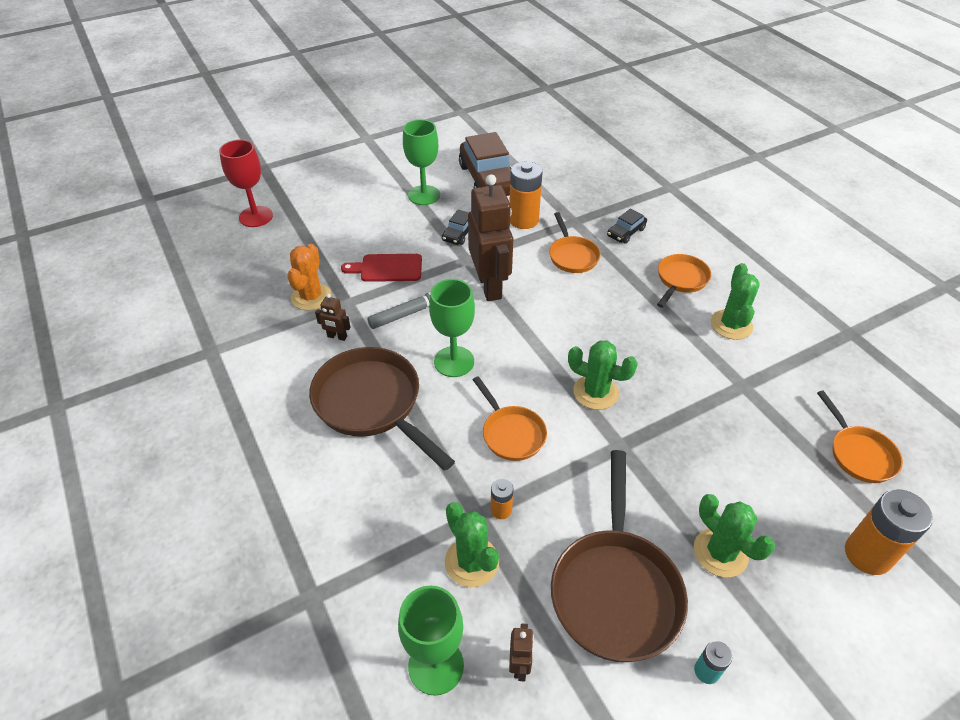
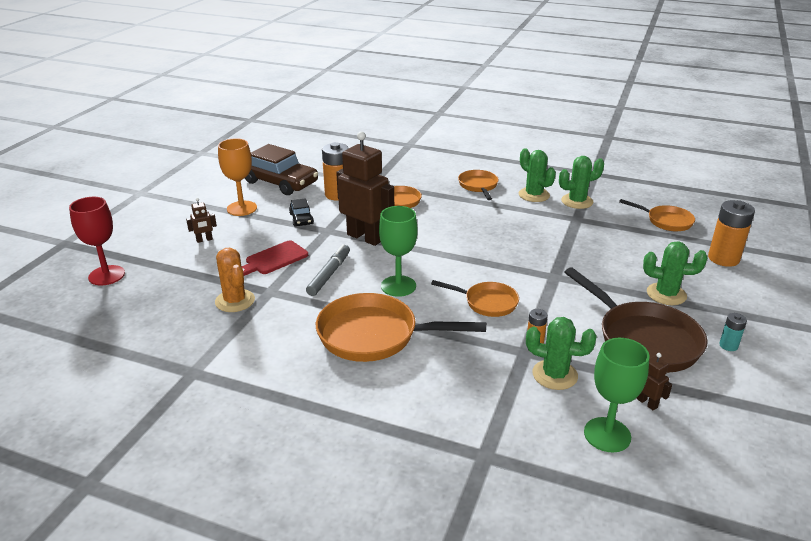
camera: 40 degrees left, 15 degrees down
brown pan [309,347,455,471] -> orange pan [316,293,486,362]
brown robot [315,294,350,341] -> brown robot moved to [186,198,217,243]
green goblet [403,119,440,205] -> orange goblet [218,138,257,216]
green cactus [568,340,638,410] -> green cactus moved to [559,156,604,209]
black car [607,209,647,244] -> none

